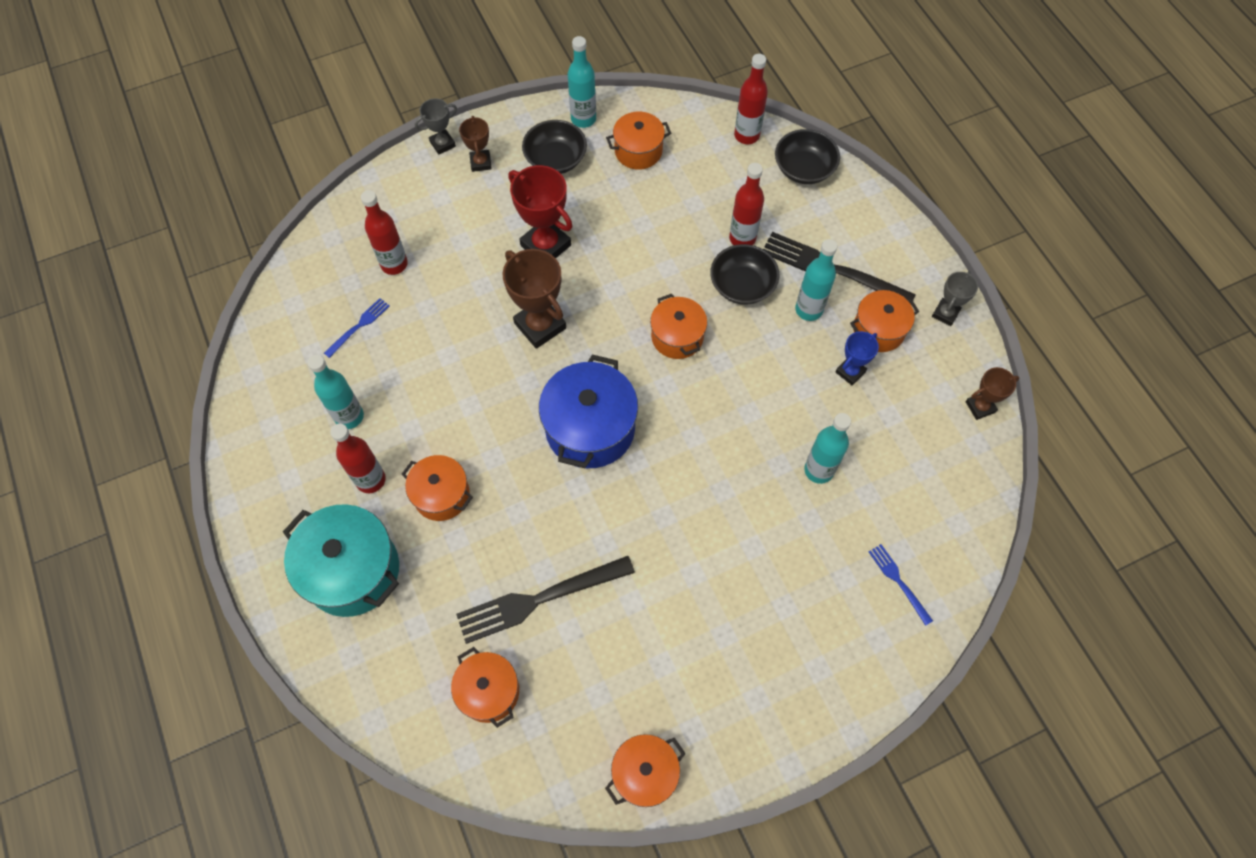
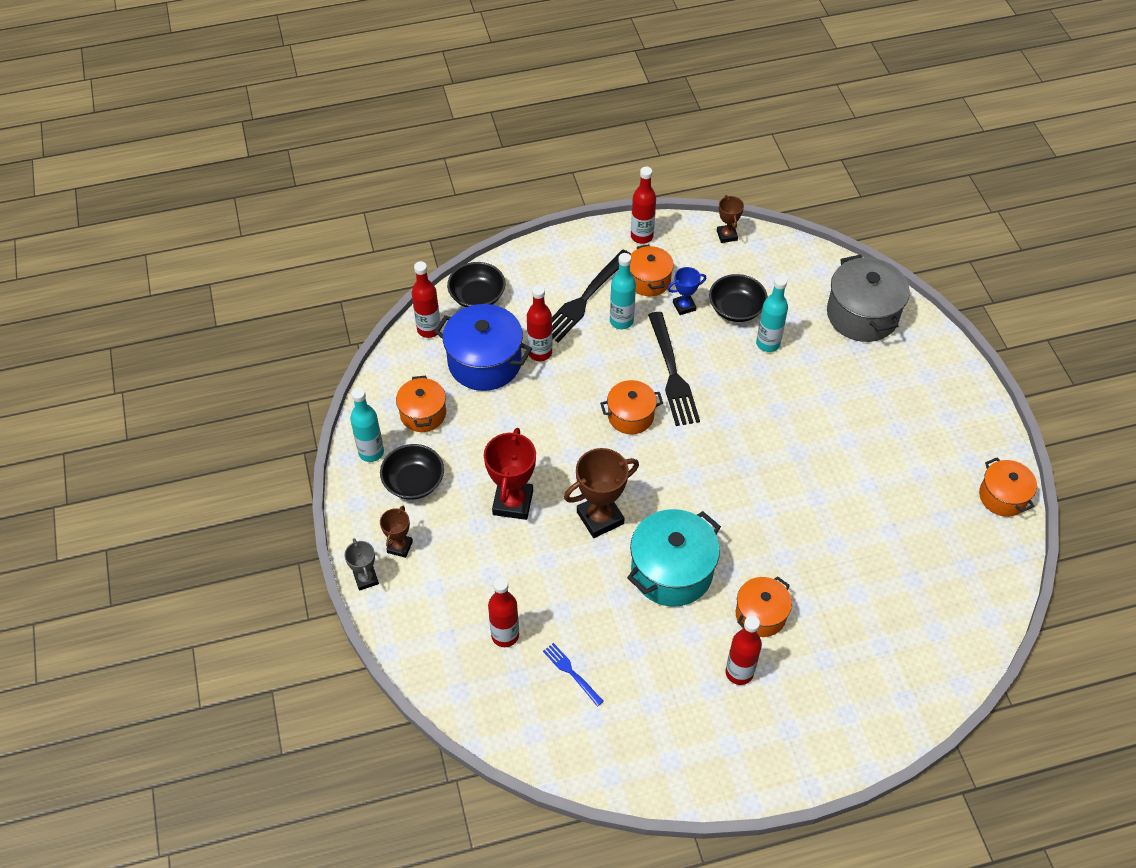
camera: 80 degrees left, 10 degrees down
turquoise pot [283,504,399,617] -> turquoise pot moved to [627,509,721,607]
turquoise bottle [308,355,364,429] -> none
orange pot [451,647,519,728] -> none
black fork [456,556,635,644] -> black fork moved to [648,312,700,426]
brown trophy [459,116,492,172] -> brown trophy turned 75 degrees counterclockwise [380,506,413,558]
red trophy [509,165,573,258] -> red trophy turned 45 degrees counterclockwise [484,428,536,520]
blue pot [539,355,638,468] -> blue pot moved to [434,304,532,391]
black bowl [710,244,779,305] -> black bowl moved to [709,274,768,322]
blue trophy [836,331,879,385] -> blue trophy turned 75 degrees counterclockwise [667,267,706,315]
blue fork [869,544,933,626] -> grey pot [827,254,910,342]
grey trophy [932,271,978,326] -> red bottle [631,166,656,244]

